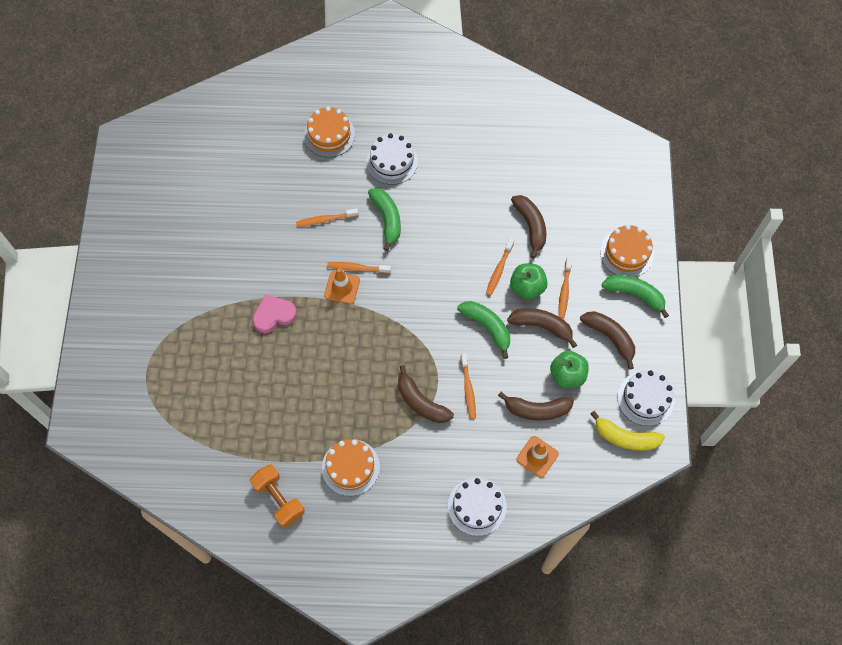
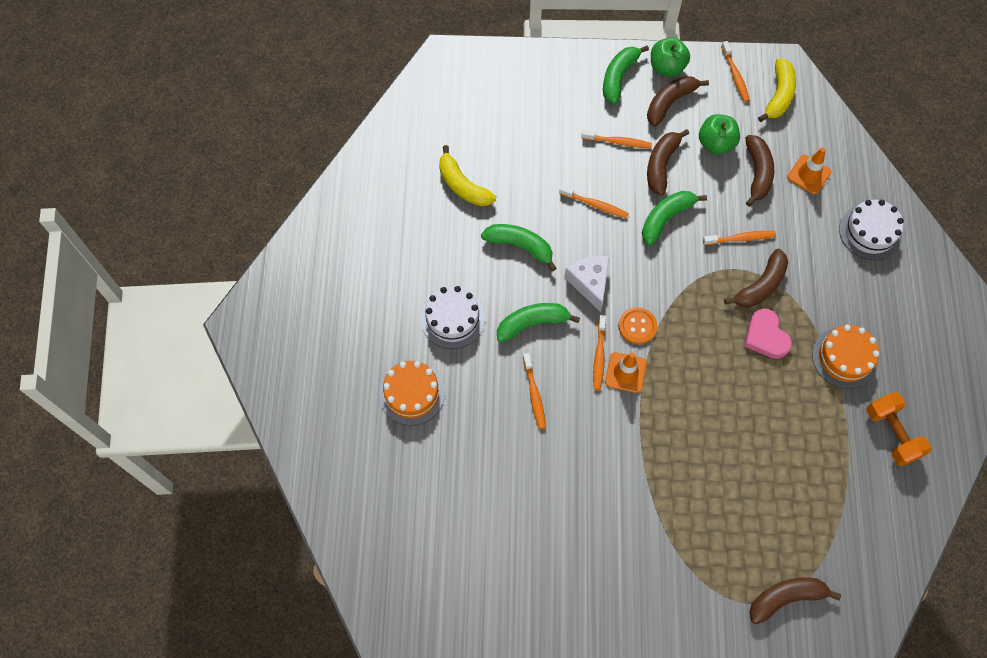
camera: 90 degrees left, 0 degrees up
orange dumbbell [250,464,305,528] -> orange dumbbell turned 75 degrees counterclockwise [866,392,932,466]
pink heart [253,294,297,333] -> pink heart moved to [744,308,792,359]
green apple [510,263,548,300] -> green apple moved to [651,37,690,77]
brown banana [511,195,546,259] -> brown banana moved to [749,577,841,624]
orange cake [600,225,654,277] -> none
white cake [618,370,674,426] -> orange toothbrush [721,41,750,102]
none -> yellow banana [439,145,496,206]
none -> green banana [481,224,557,271]
none -> white cheese [564,256,610,312]
none -> orange button [618,307,657,344]

